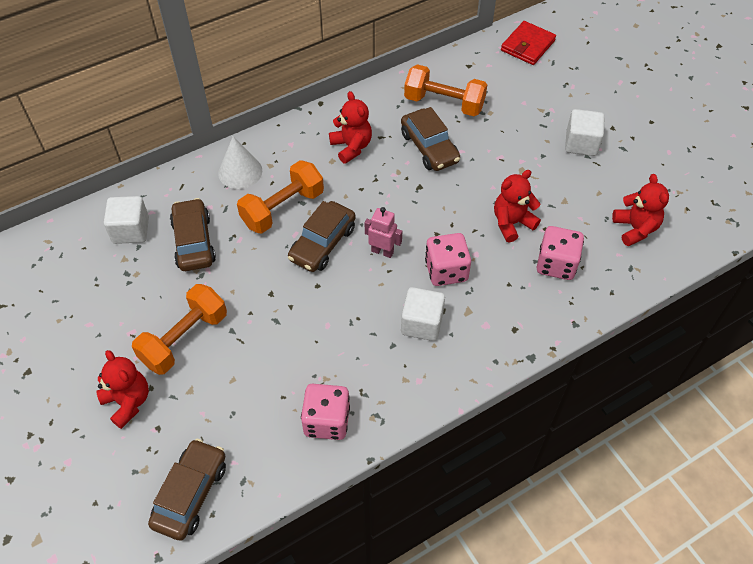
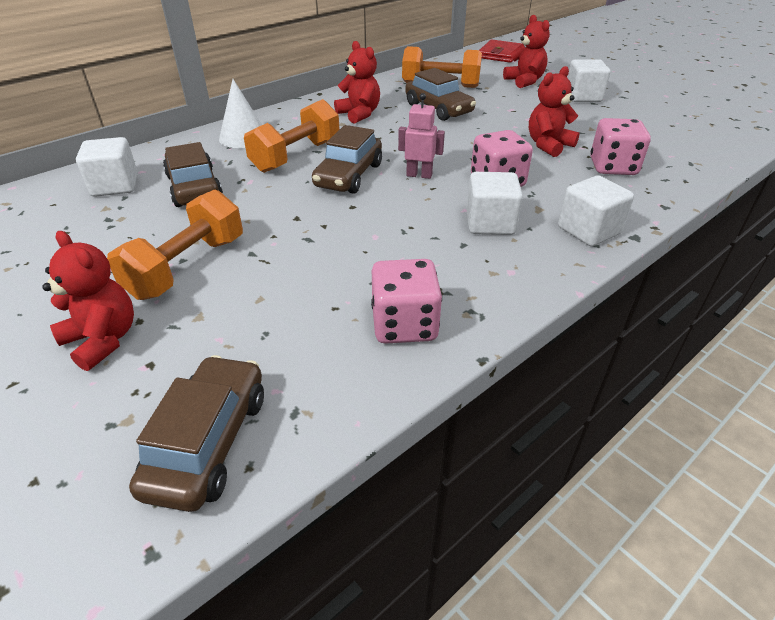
camera: 10 degrees left, 15 degrees down
red teddy bear [612,174,669,246] -> red teddy bear moved to [503,15,550,88]
none -> white cube [558,175,634,246]

